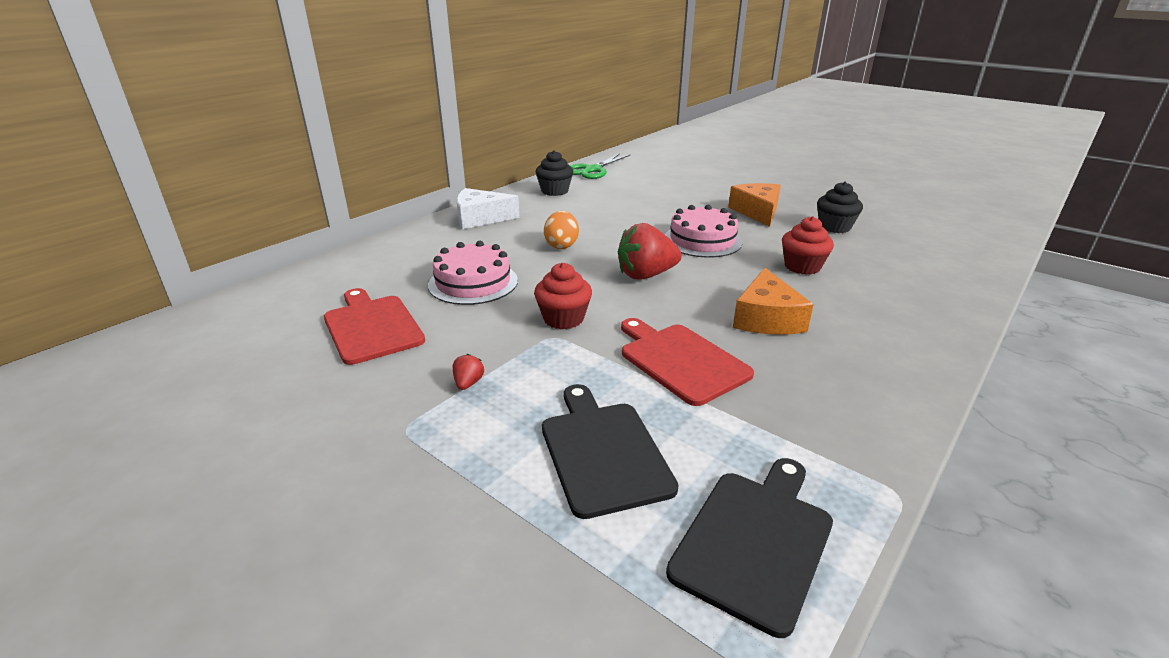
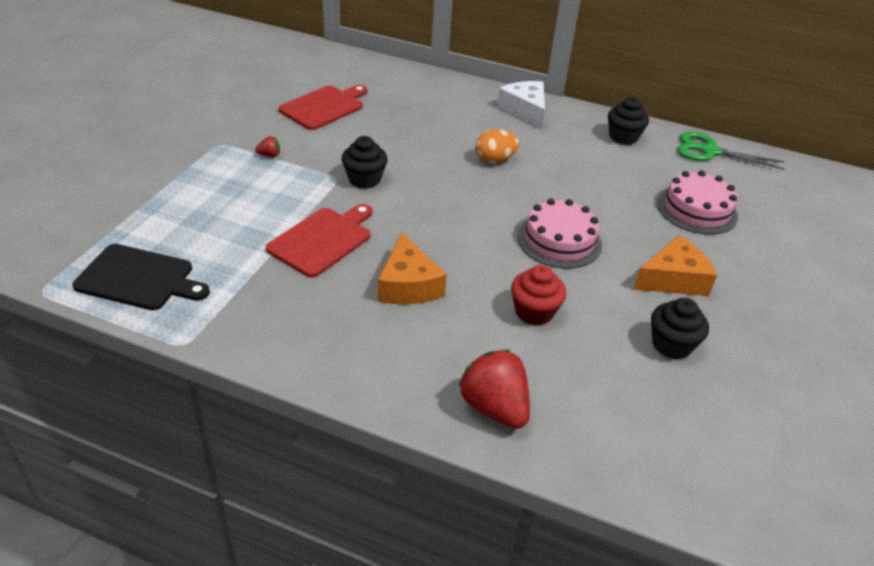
camera: 70 degrees right, 10 degrees up
pink cake [428,241,518,305] -> pink cake moved to [657,170,738,235]
red cupcake [534,263,592,329] -> black cupcake [342,136,388,189]
black cutting board [542,384,679,519] -> none
red strawberry [618,223,682,280] -> red strawberry moved to [459,350,530,429]
orange cheese [733,268,814,335] -> orange cheese turned 90 degrees counterclockwise [378,233,447,304]

